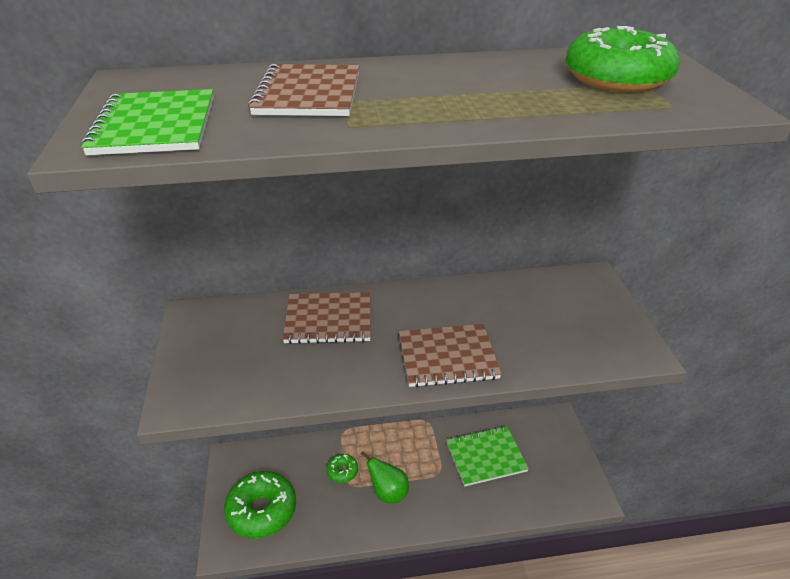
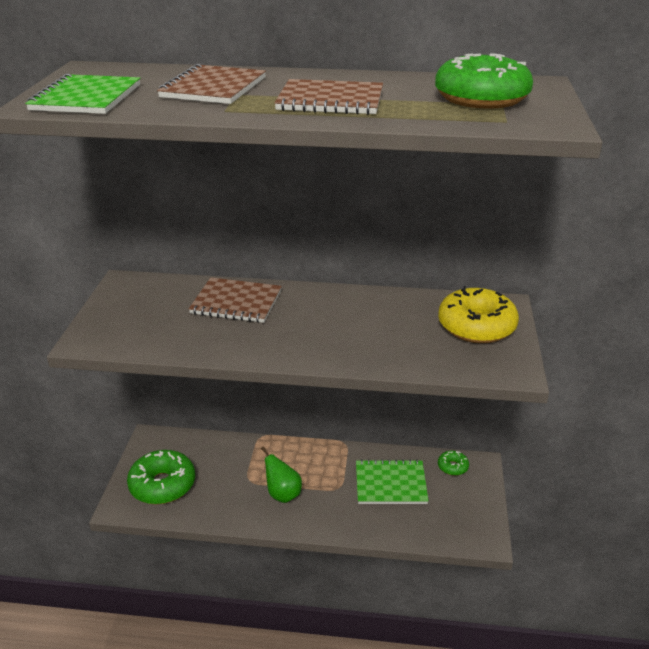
camera: 15 degrees right, 5 degrees down
green donut [326,454,358,483] -> green donut moved to [438,451,469,476]
brown notebook [399,324,502,387] -> brown notebook moved to [274,79,383,115]
none -> yellow donut [438,286,519,343]

